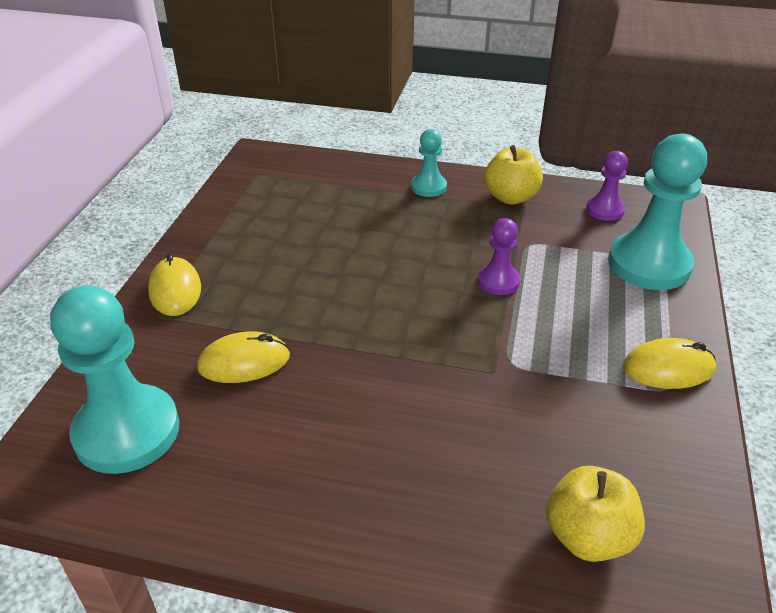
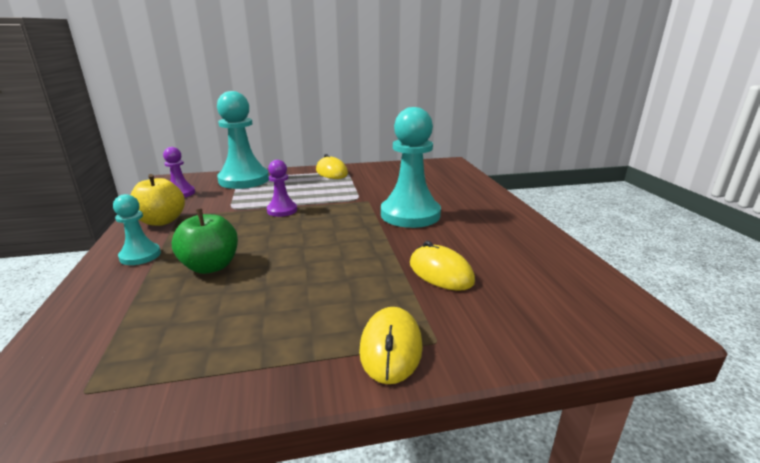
camera: 115 degrees left, 15 degrees down
turquoise pawn [50,285,179,474] -> turquoise pawn moved to [381,107,441,228]
yellow mouse [148,253,201,316] -> yellow mouse turned 45 degrees counterclockwise [359,307,423,384]
yellow apple [546,466,645,562] -> none
none -> green apple [172,209,238,274]

